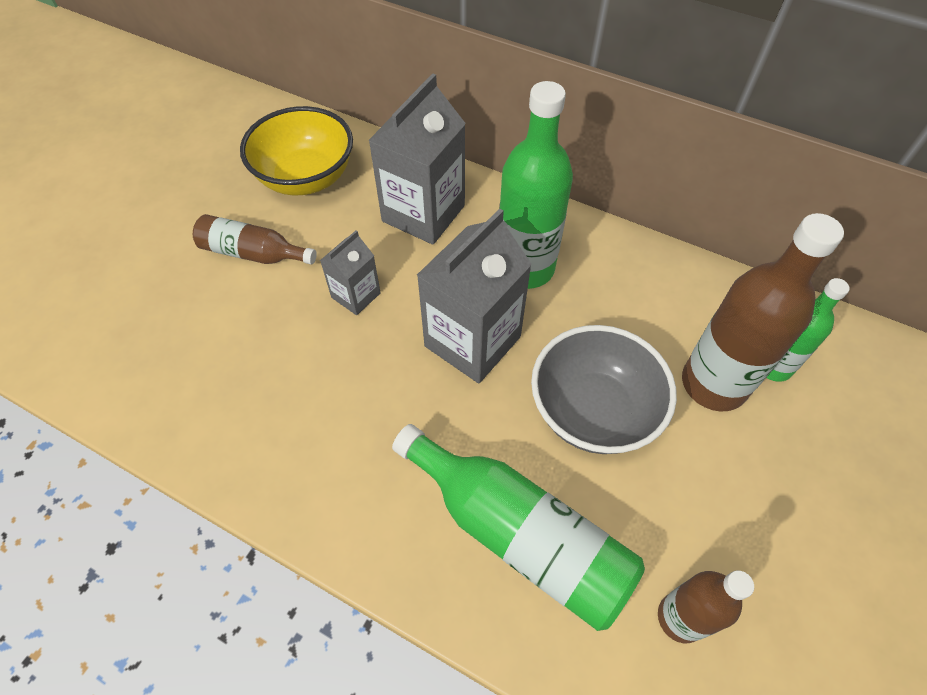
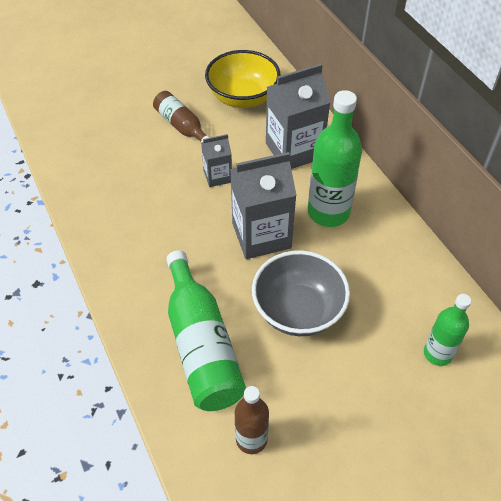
camera: 35 degrees right, 5 degrees down
brown bottle [682,213,844,411] -> none

